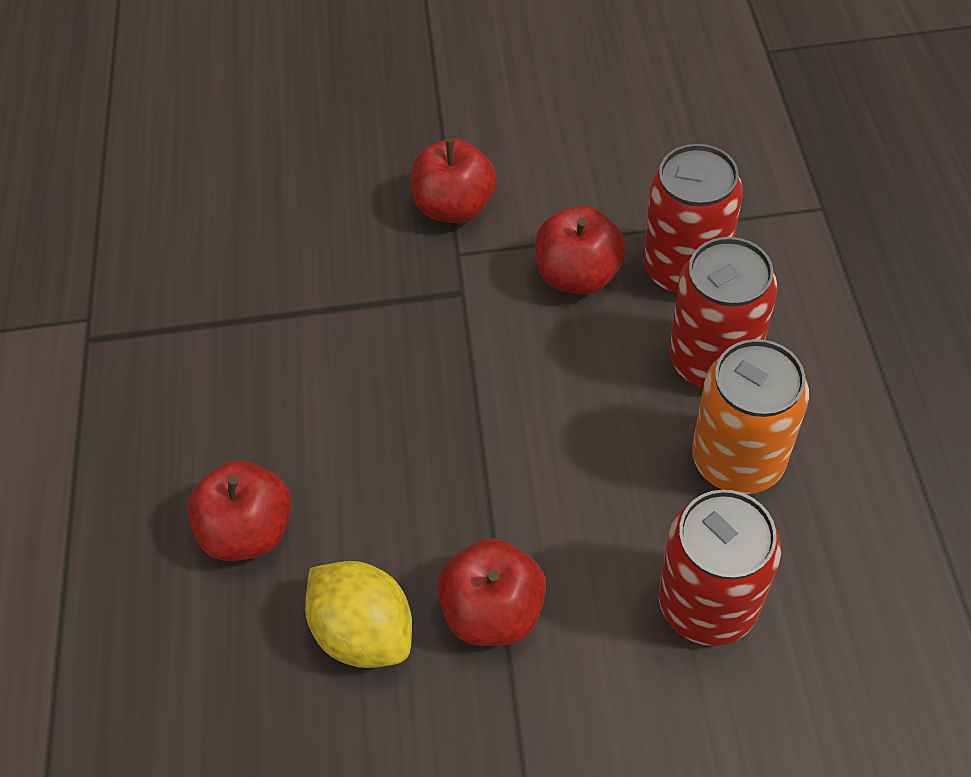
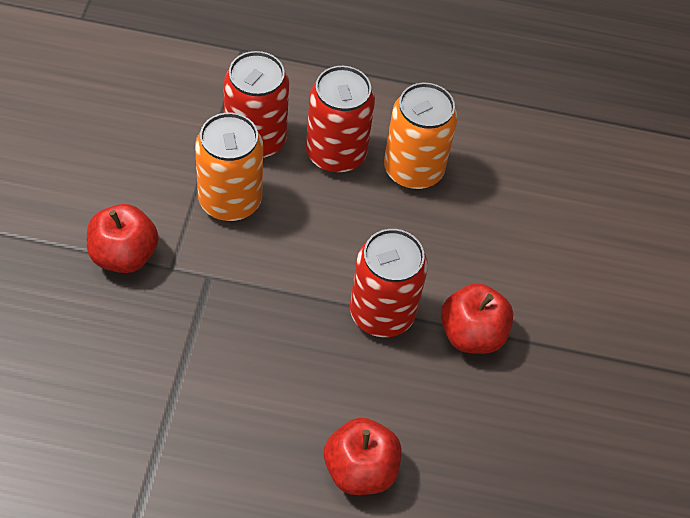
camera: 85 degrees left, 0 degrees up
yellow lemon [305,561,412,668] -> none
red apple [535,206,626,295] -> orange can [195,112,263,221]
red can [659,490,781,646] -> red can moved to [350,229,428,337]

